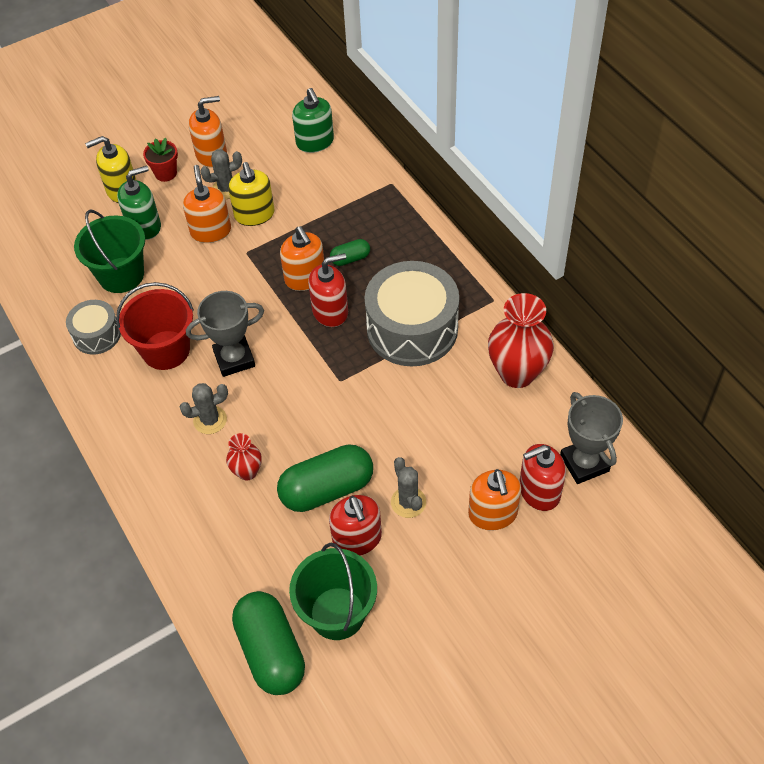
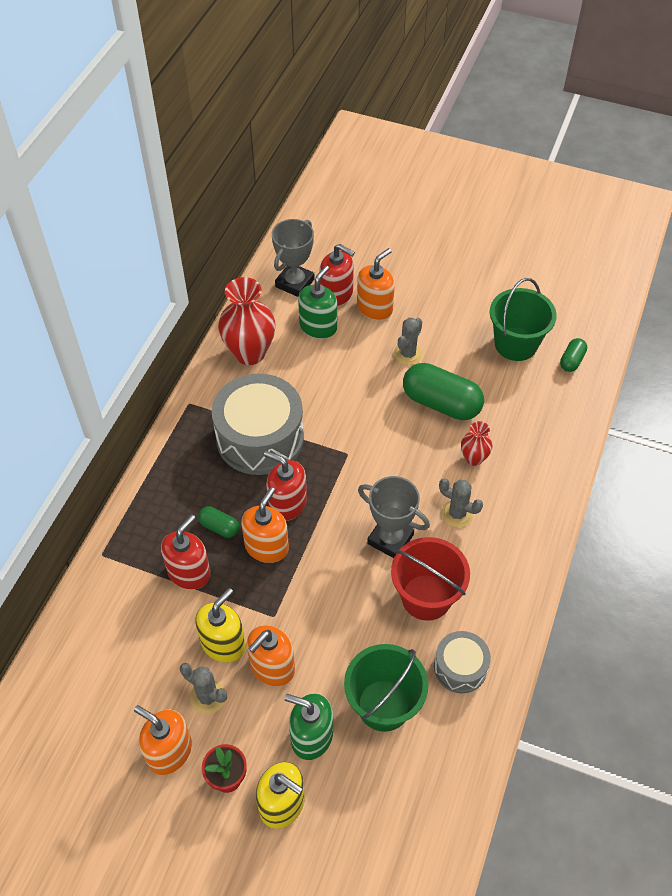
camera: 130 degrees left, 0 degrees up
green capsule [232,591,305,695] -> green capsule [560,338,587,372], size x0.49
green soap dispenser [292,88,334,153] -> green soap dispenser moved to [298,266,337,339]
red soap dispenser [329,495,382,556] -> red soap dispenser moved to [161,514,211,590]

